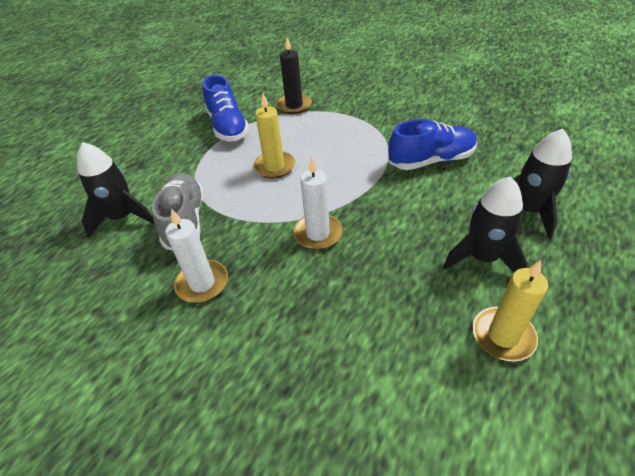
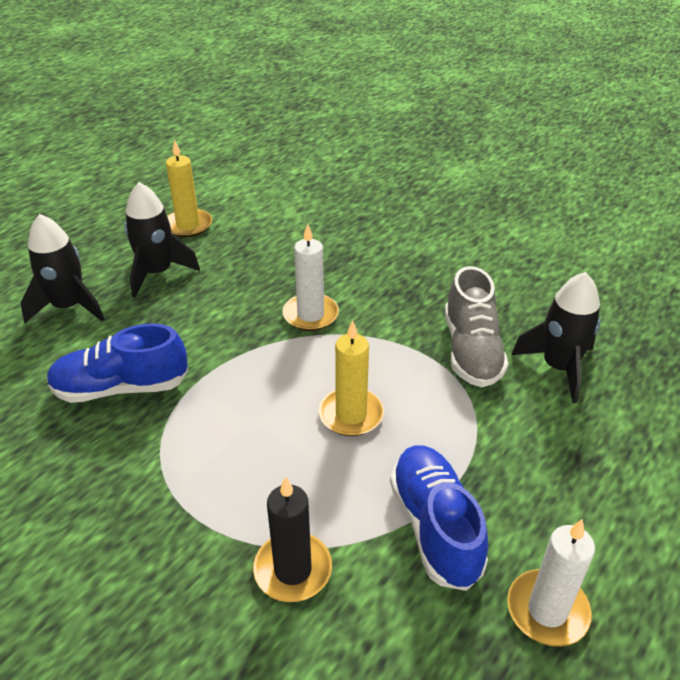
camera: 175 degrees left, 5 degrees down
white candle [165,209,228,303] -> white candle moved to [507,519,595,647]

